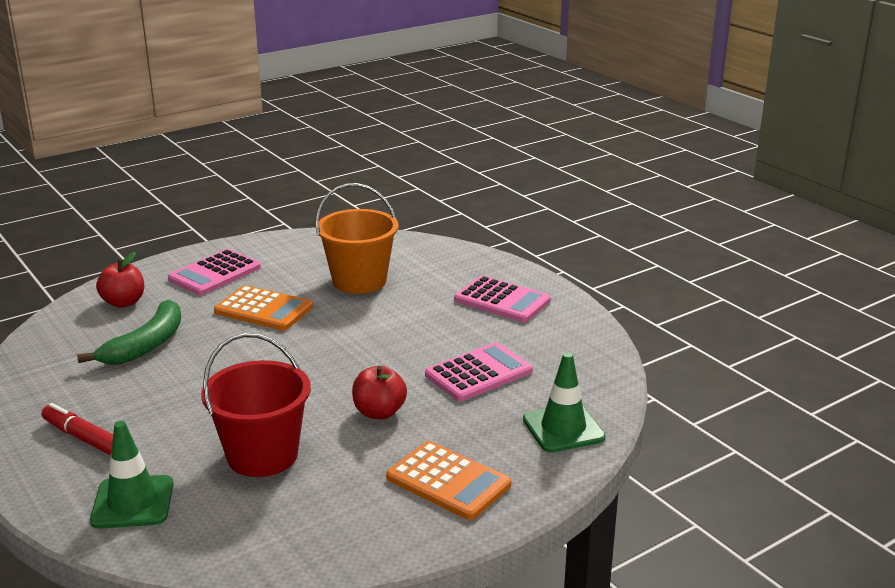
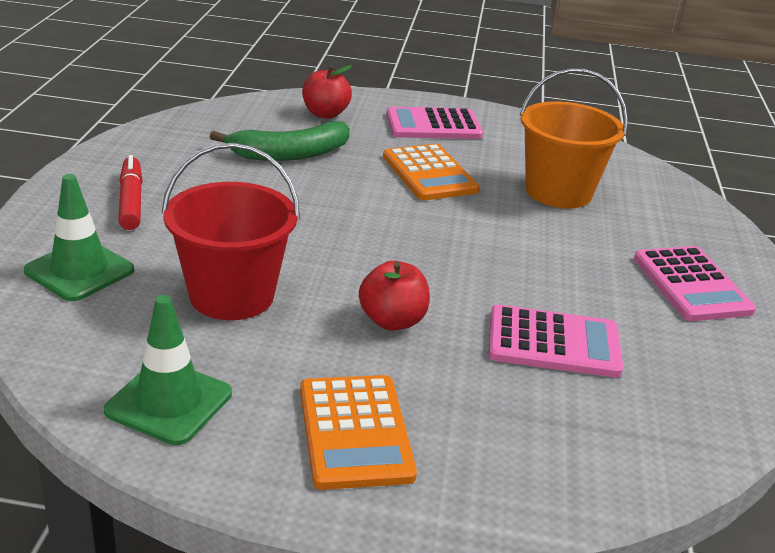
camera: 40 degrees right, 5 degrees up
green traffic cone [523,352,606,453] -> green traffic cone moved to [104,295,232,445]

